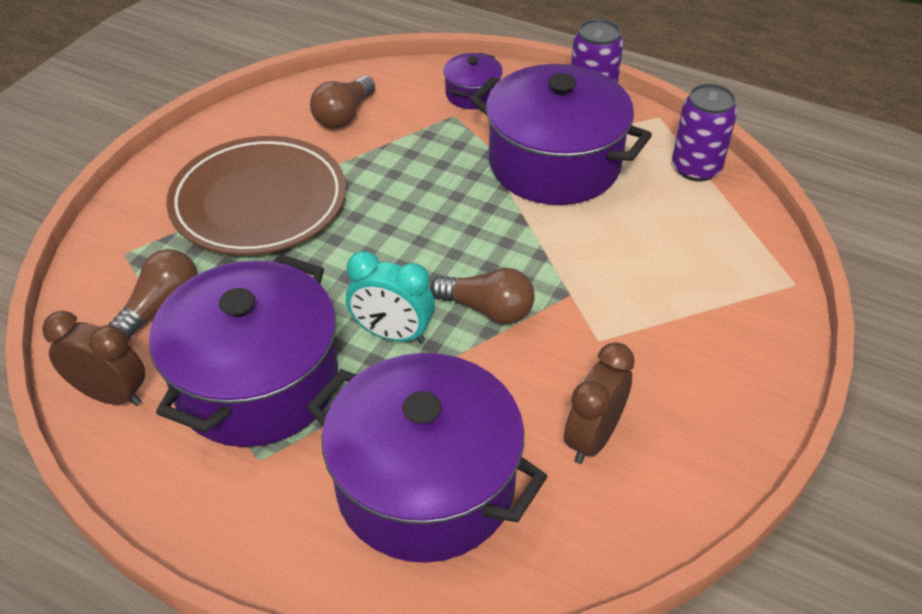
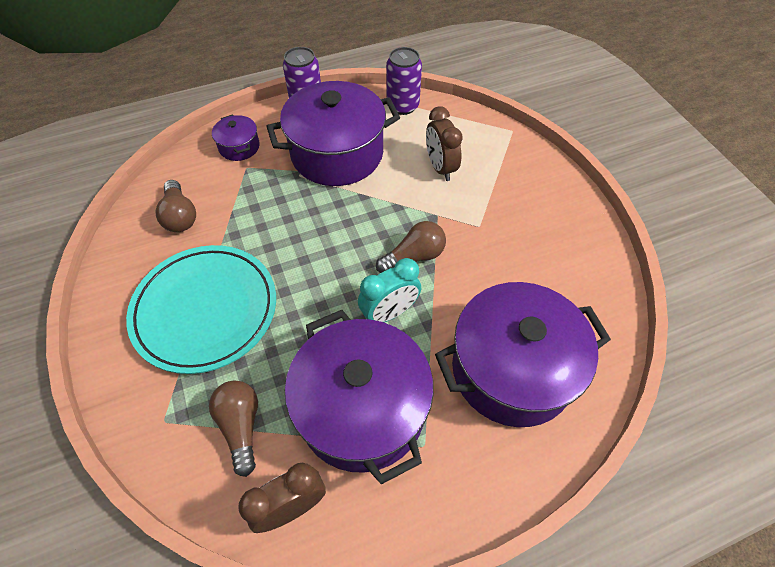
camera: 50 degrees left, 10 degrees up
brown plate [167,136,346,255] -> turquoise plate [126,245,276,374]
brown clock [564,342,635,464] -> brown clock moved to [426,106,463,181]

